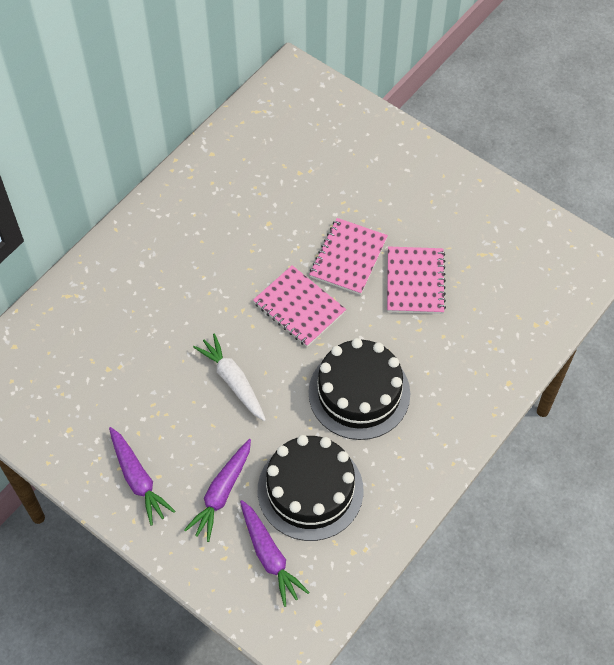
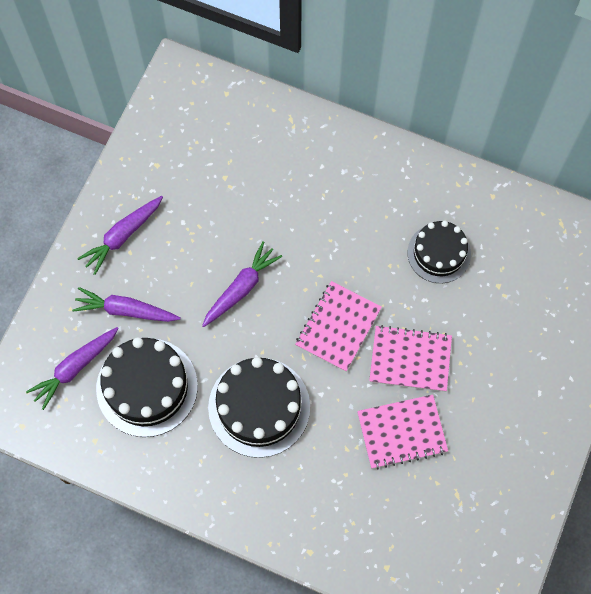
camera: 75 degrees right, 10 degrees up
white carrot [193,333,266,421] -> purple carrot [202,241,282,327]
none -> black cake [408,220,471,283]

